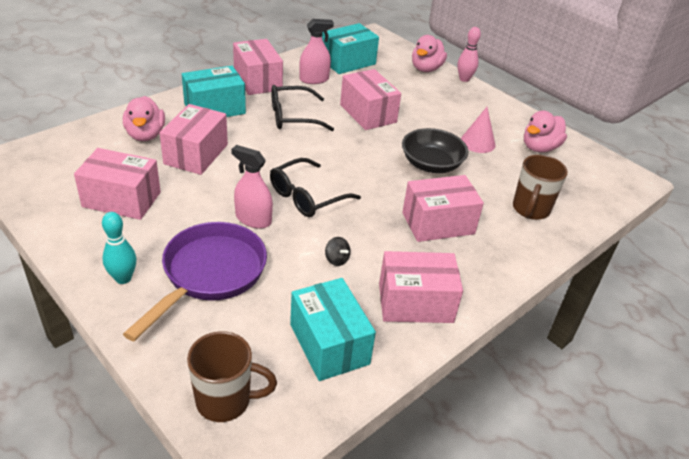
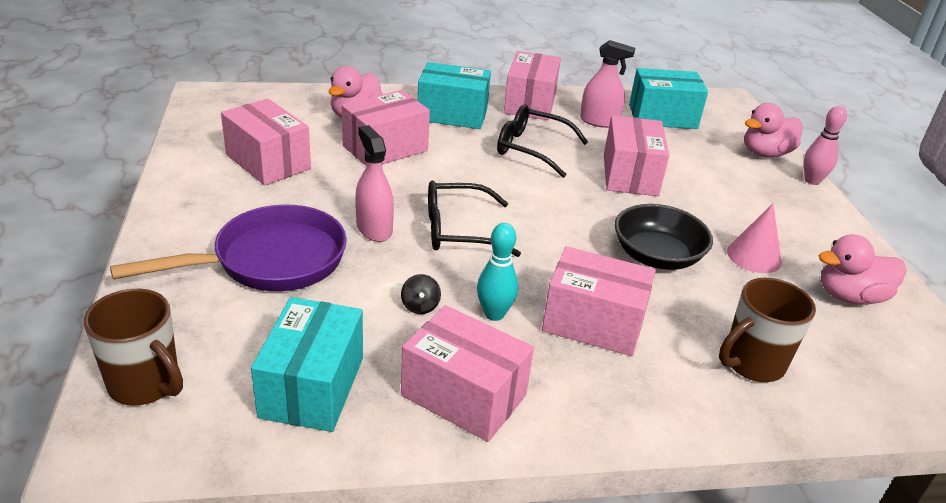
camera: 35 degrees right, 5 degrees down
turquoise bowling pin [102,212,136,284] -> turquoise bowling pin moved to [477,223,518,321]

